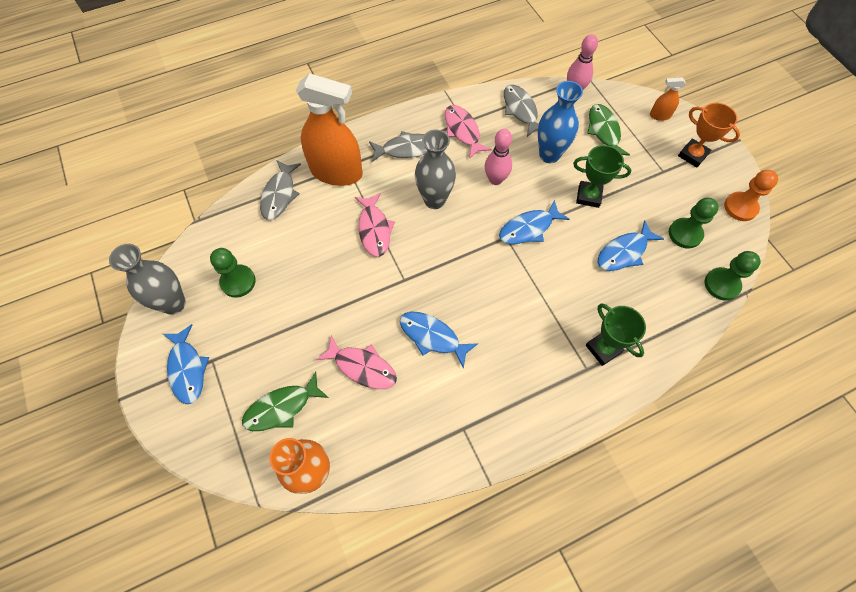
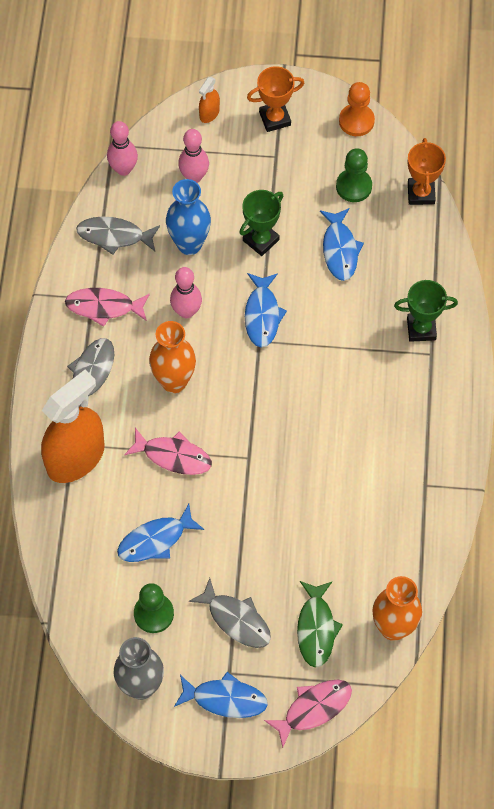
camera: 60 degrees left, 0 degrees up
grey fish [260,160,301,220] -> grey fish moved to [189,578,271,648]
pink fish [316,335,397,389] -> pink fish moved to [264,680,352,748]
blue fish [400,311,478,369] -> blue fish moved to [117,504,204,562]
grey vase [415,129,456,209] -> orange vase [149,321,196,393]
green fish [587,104,630,156] -> pink bowling pin [178,129,209,183]
green pawn [704,251,761,301] -> orange trophy [408,138,446,205]

